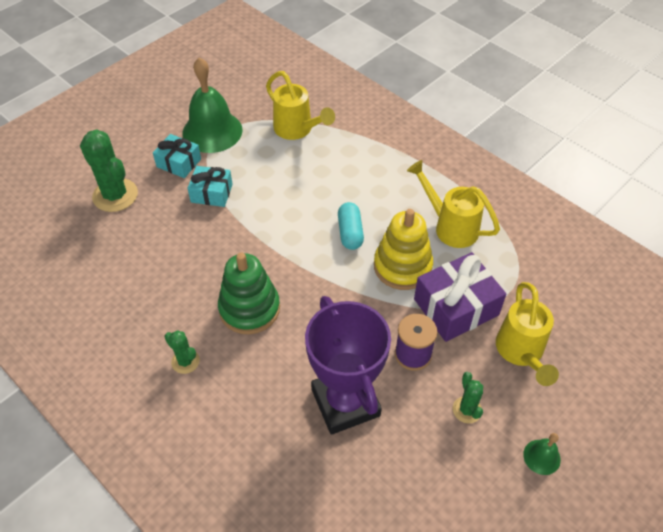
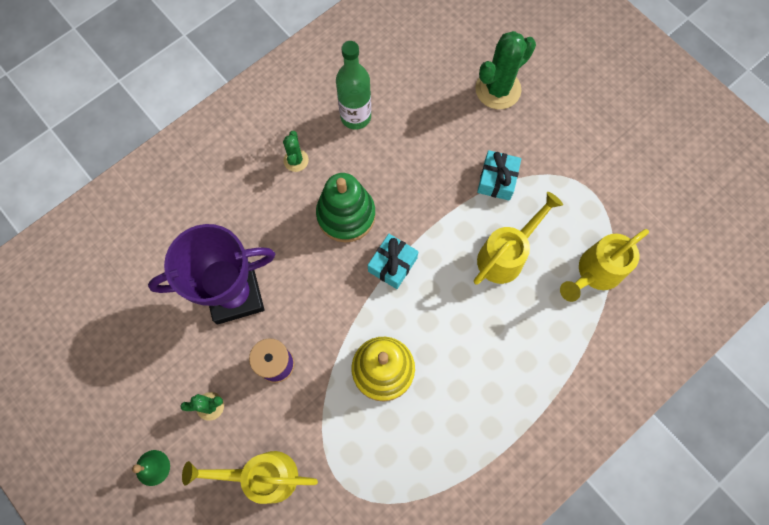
camera: 95 degrees right, 20 degrees up
turquoise gift [153,134,201,178] -> turquoise gift moved to [368,234,418,289]
green cactus [164,330,200,374] -> green cactus turned 45 degrees counterclockwise [283,131,309,172]
green bell [182,57,243,153] -> none
turquoise capsule [338,202,364,250] -> none
yellow watering can [407,160,500,248] -> yellow watering can moved to [474,192,563,285]
purple gift [414,252,506,342] -> none
none -> green bottle [336,41,371,130]

